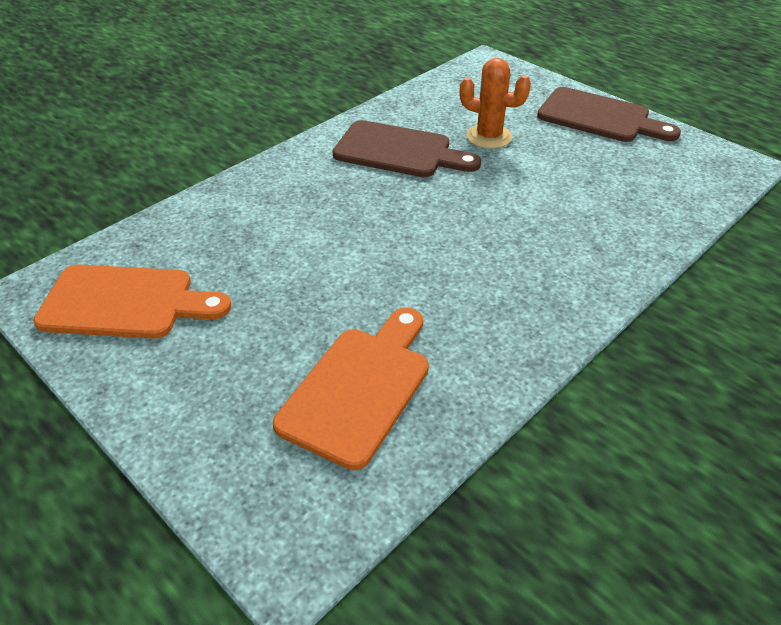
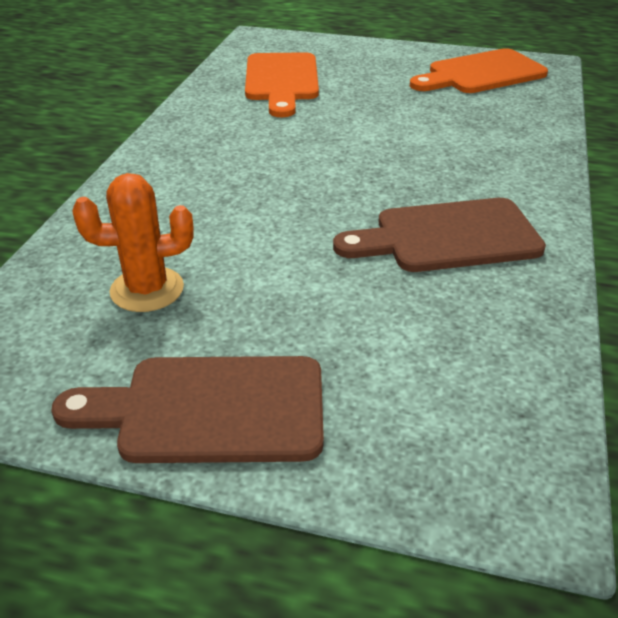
camera: 150 degrees right, 5 degrees down
orange cactus [459,58,531,149] -> orange cactus moved to [73,173,194,312]

